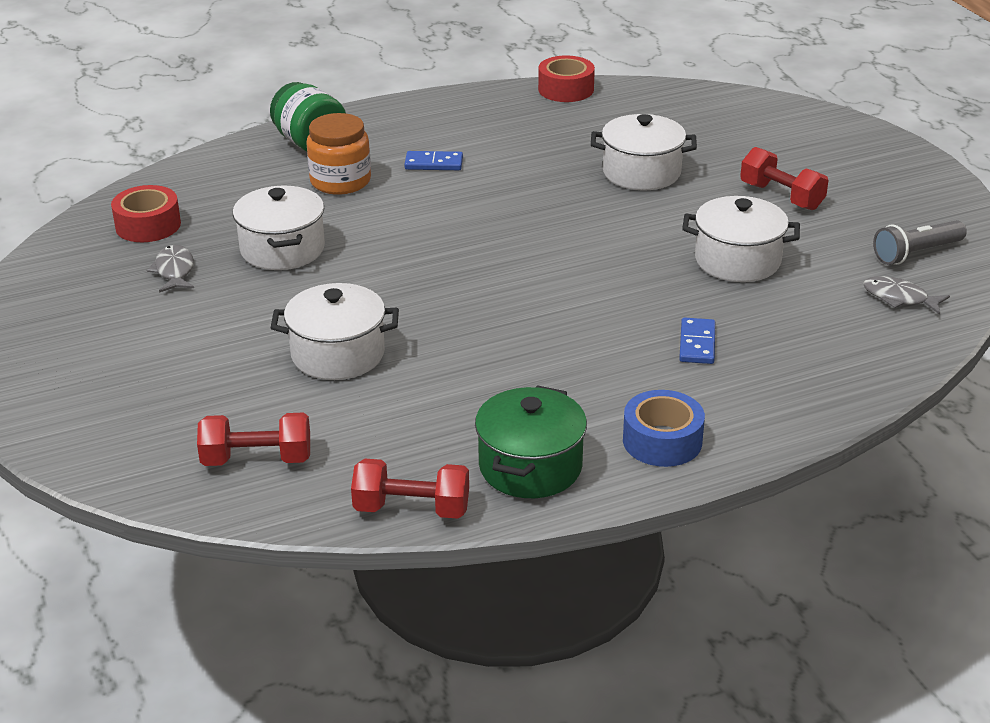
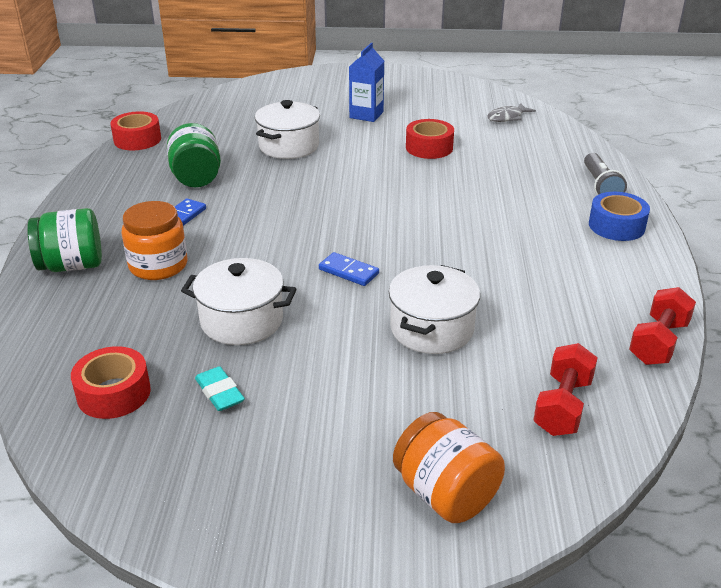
camera: 65 degrees left, 0 degrees up
grey fish [147,245,194,293] -> turquoise eraser [195,366,245,411]
green pot [475,385,587,498] -> none
blue domino [679,318,715,364] -> blue domino moved to [319,252,379,286]
white pot [682,196,800,282] -> red tape [406,119,454,159]
red dumbbell [740,147,829,210] -> blue carton [349,43,384,122]
grey flashlight [873,220,967,265] -> grey flashlight moved to [584,153,627,195]
none -> green jar [167,123,221,187]
none -> orange jar [393,412,505,523]

